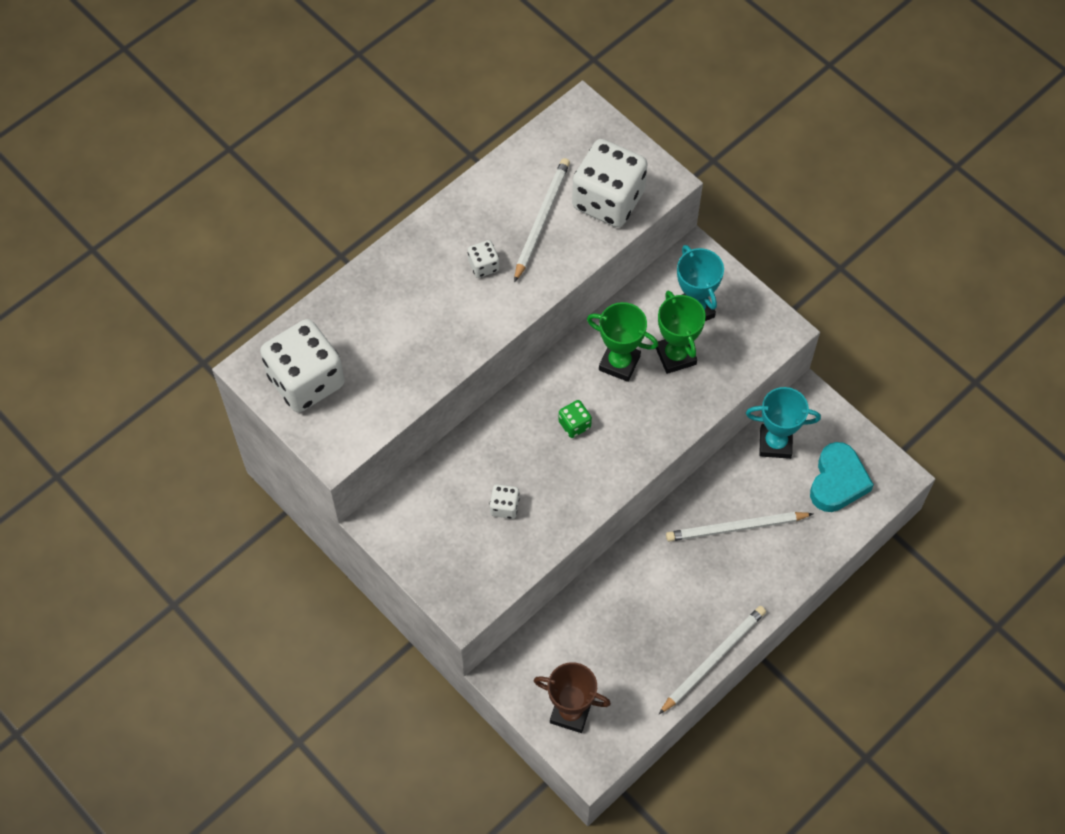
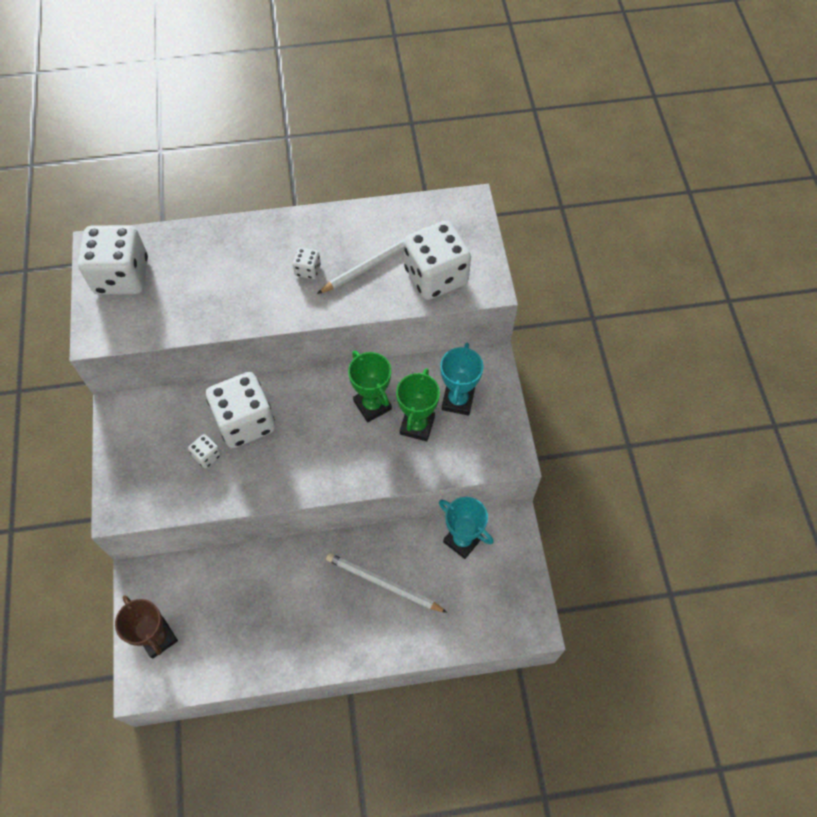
camera: 35 degrees right, 0 degrees up
green dice [559,400,592,438] -> none
white pencil [659,606,766,714] -> none
turquoise heart [810,442,874,512] -> none
none -> white dice [206,372,275,448]

